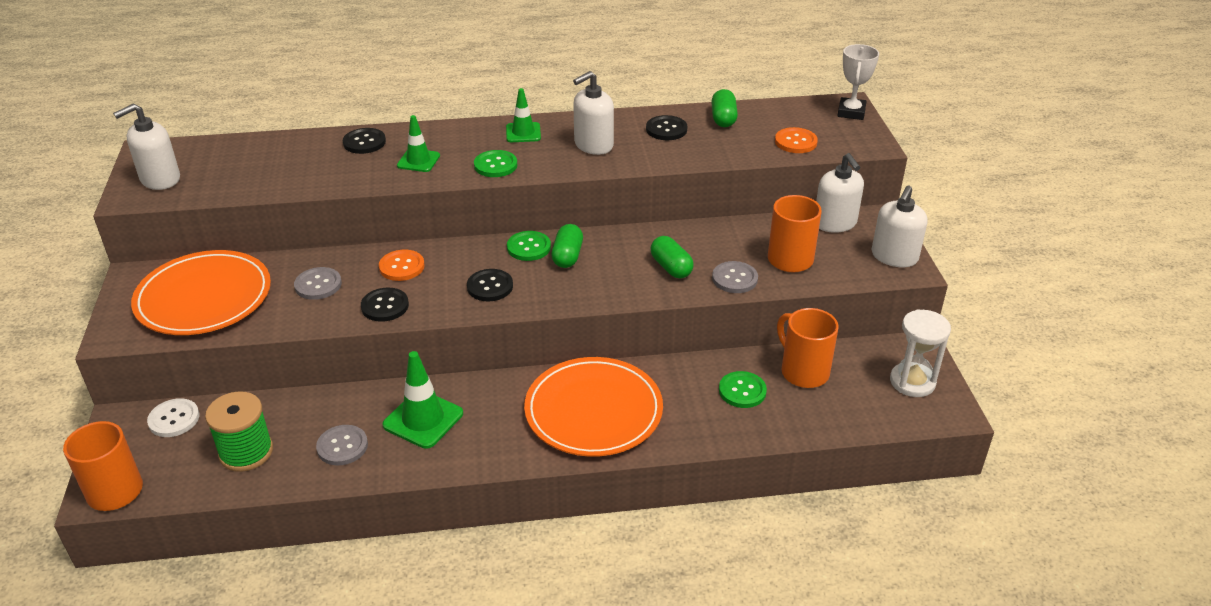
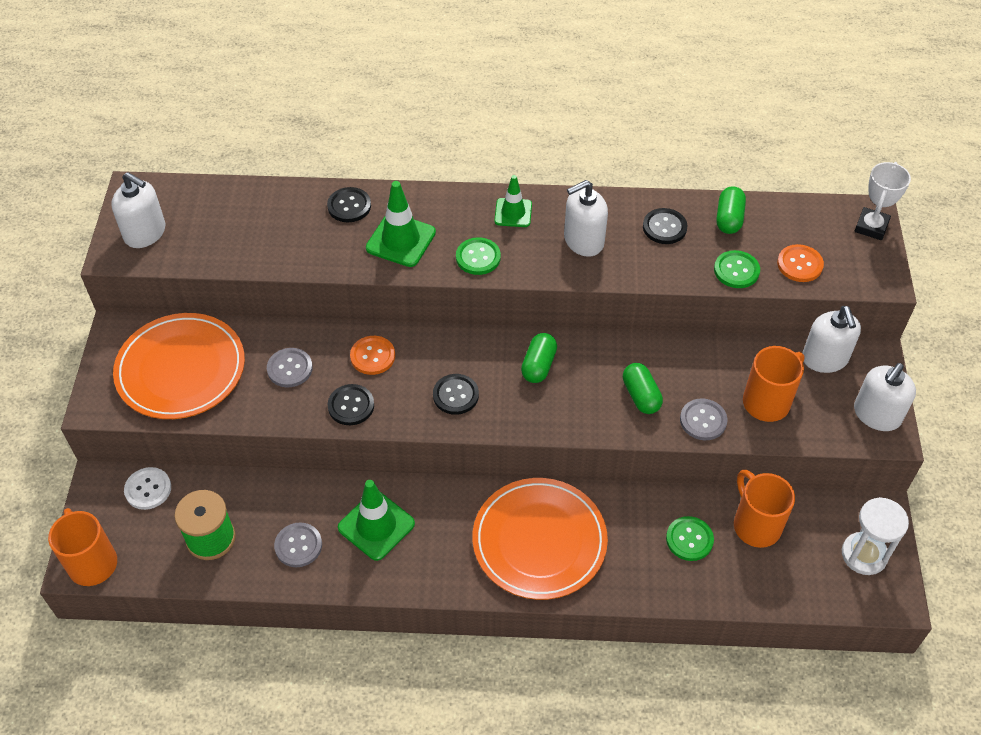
camera: 10 degrees right, 15 degrees up
white soap dispenser [113,104,180,190] -> white soap dispenser turned 120 degrees counterclockwise [111,172,165,248]
green traffic cone [397,115,440,172] -> green traffic cone [366,181,436,267], size x1.55
green button [507,231,551,261] -> green button moved to [714,250,760,288]

